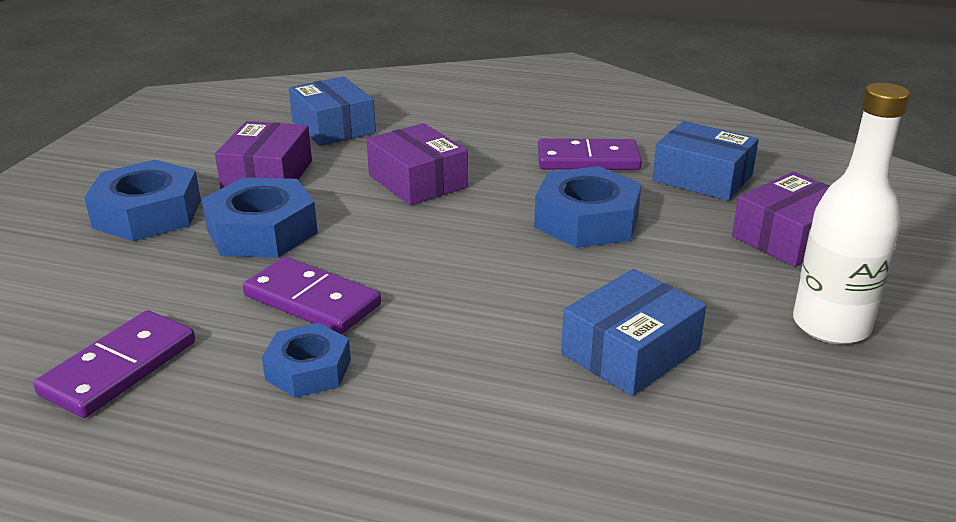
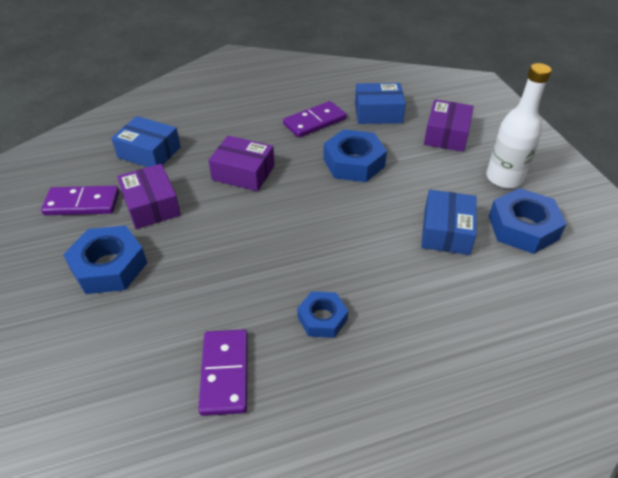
camera: 35 degrees left, 15 degrees up
blue nut [202,177,318,258] -> blue nut moved to [489,188,567,254]
purple domino [243,257,381,334] -> purple domino moved to [41,186,119,215]

